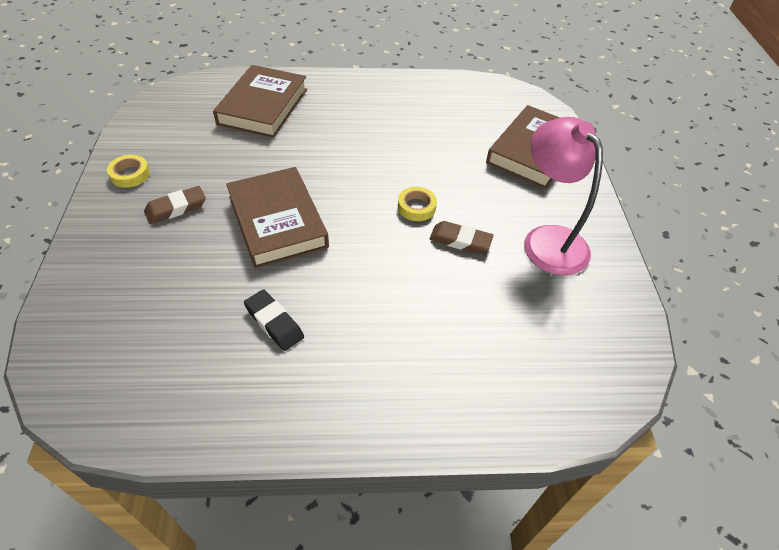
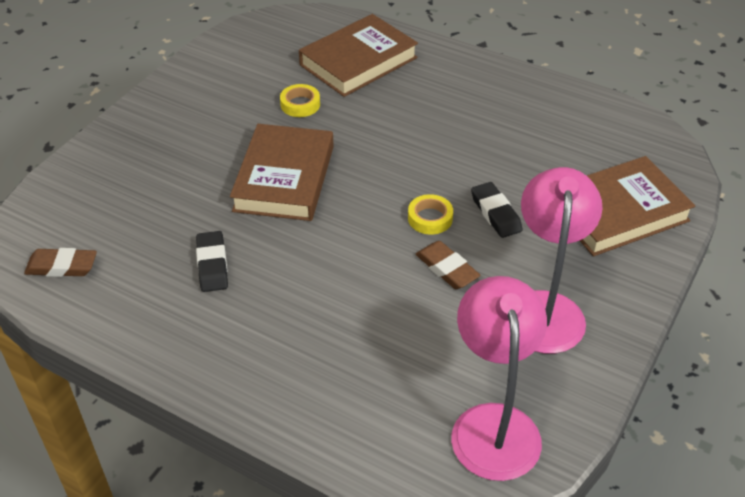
camera: 35 degrees right, 5 degrees down
yellow tape [107,155,150,188] -> yellow tape moved to [280,84,320,117]
brown eraser [144,186,206,224] -> brown eraser moved to [24,248,97,277]
none -> pink lamp [451,276,547,481]
none -> black eraser [471,182,523,238]

